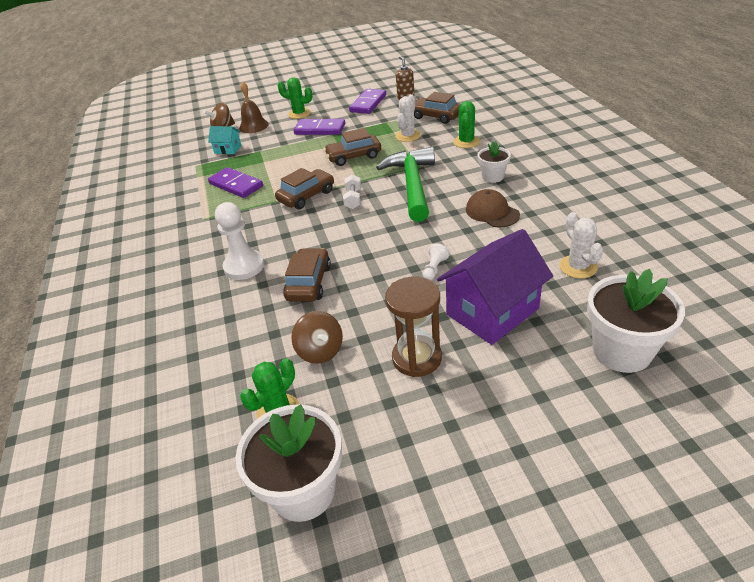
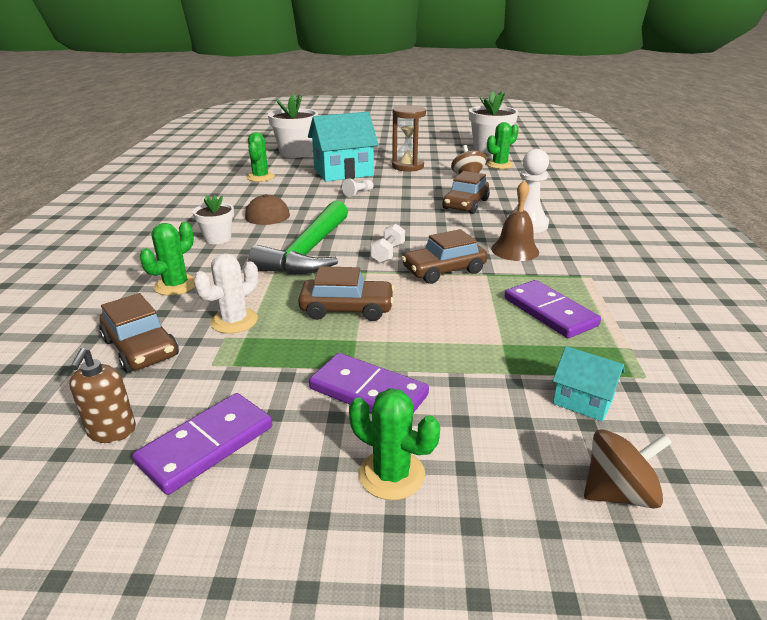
camera: 165 degrees left, 10 degrees down
brown bell [239,81,269,133] -> brown bell moved to [491,180,539,261]
purple house [437,229,553,345] -> turquoise house [308,112,378,181]
white cactus [559,212,603,278] -> green cactus [246,132,275,182]

